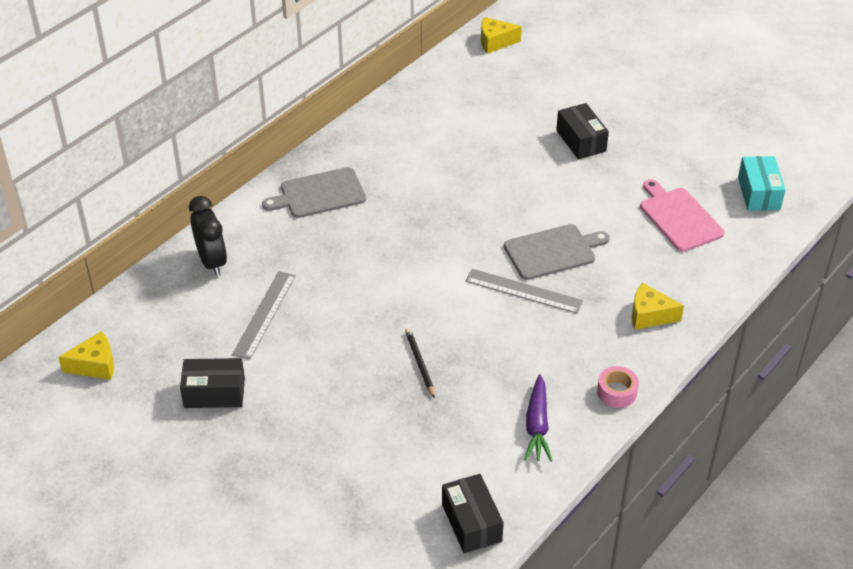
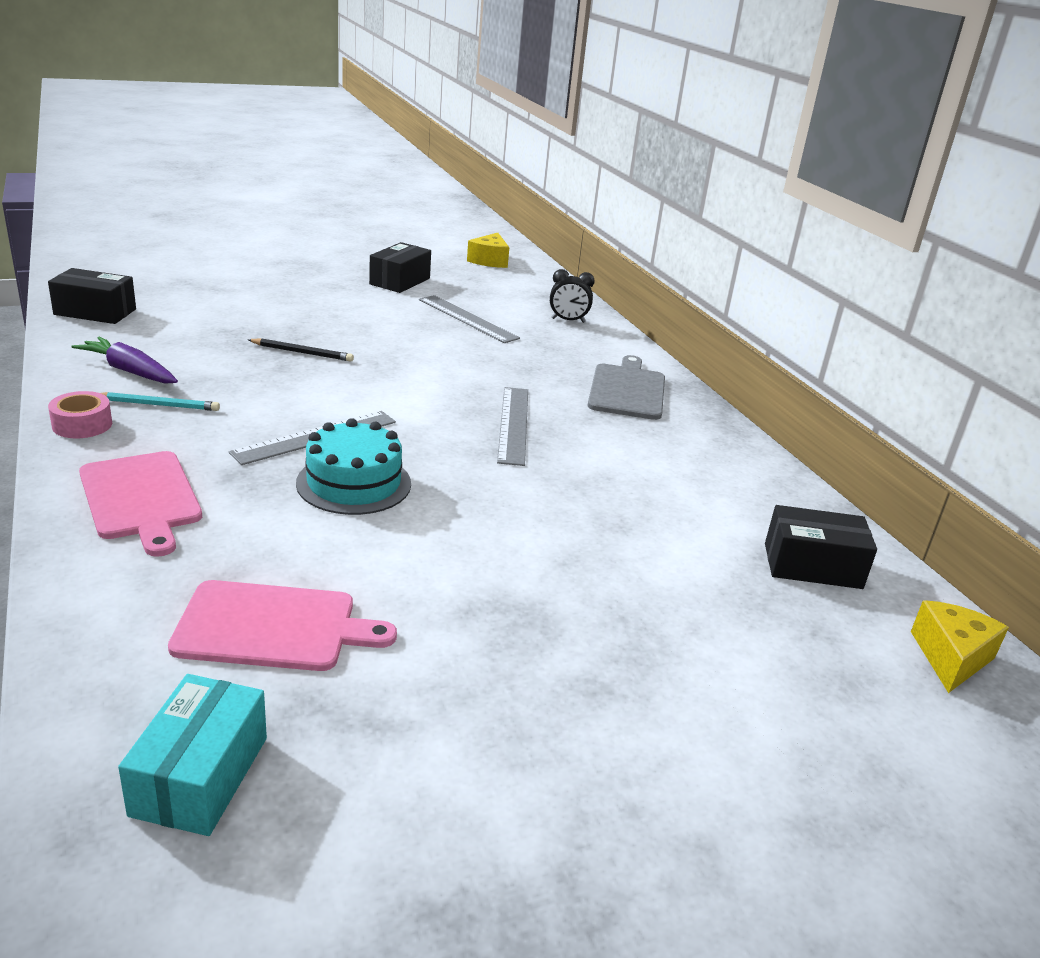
camera: 115 degrees right, 15 degrees down
black clock [189,196,227,276] -> black clock [550,269,595,323], size x0.65
grey cutting board [504,224,610,280] -> turquoise cake [296,418,411,515]
black box [556,103,609,159] -> black box moved to [765,505,877,589]
yellow cheese [632,283,684,330] -> pink cutting board [79,451,202,557]
turquoise box [738,156,785,211] -> turquoise box turned 75 degrees clockwise [118,674,267,836]
none -> turquoise pencil [101,392,220,411]
none -> grey ruler [497,387,528,466]

